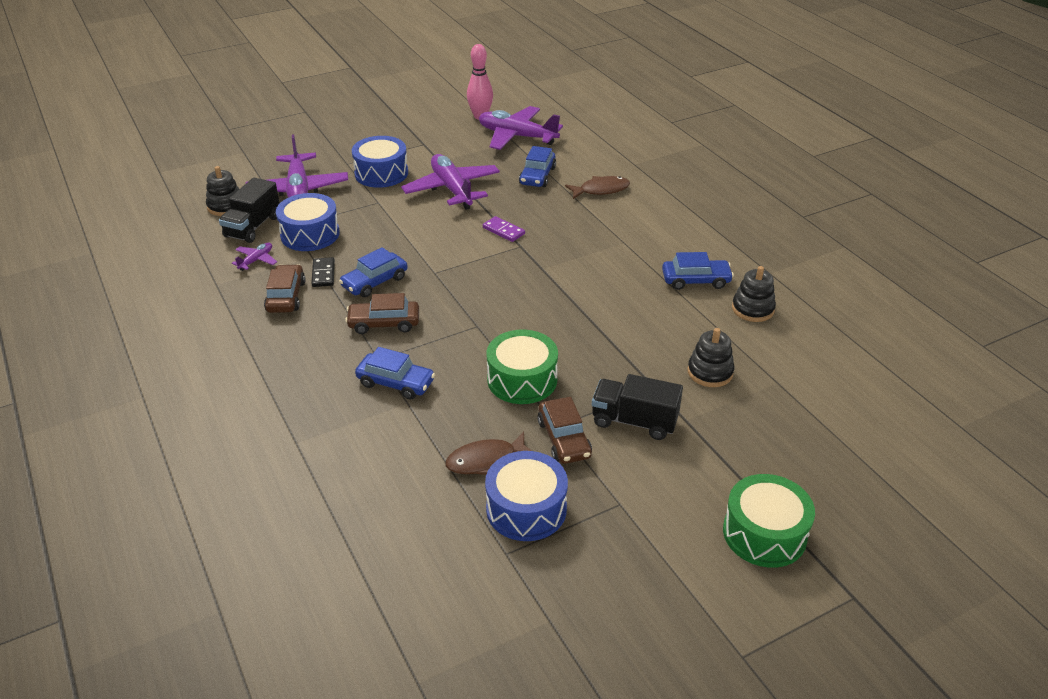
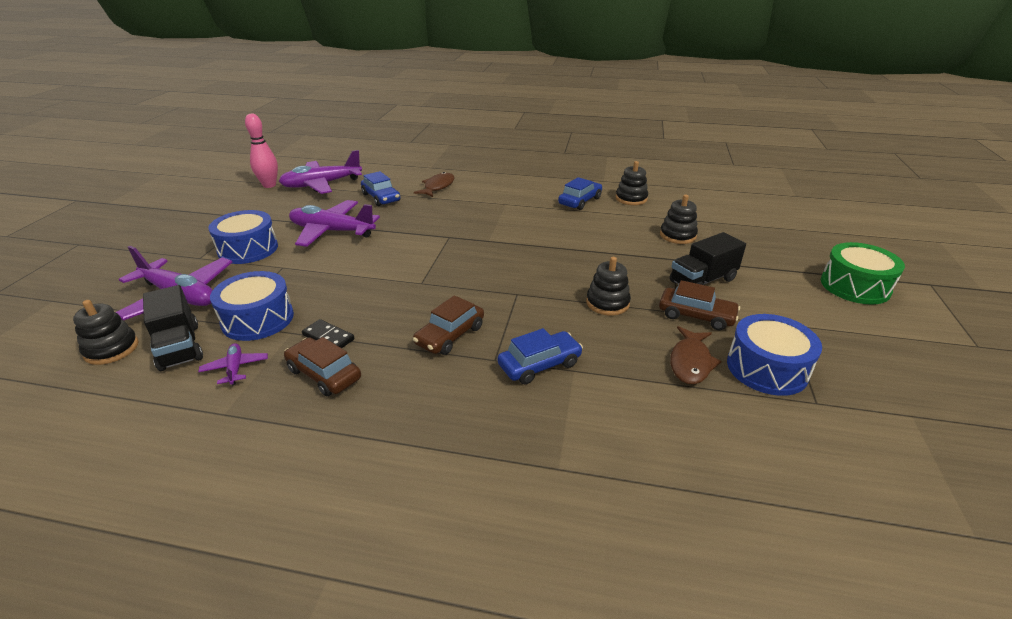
camera: 50 degrees left, 5 degrees down
blue car [339,247,408,297] -> none
purple domino [483,216,525,242] -> none
green drum [487,330,558,404] -> black stacking toy [586,257,631,316]

